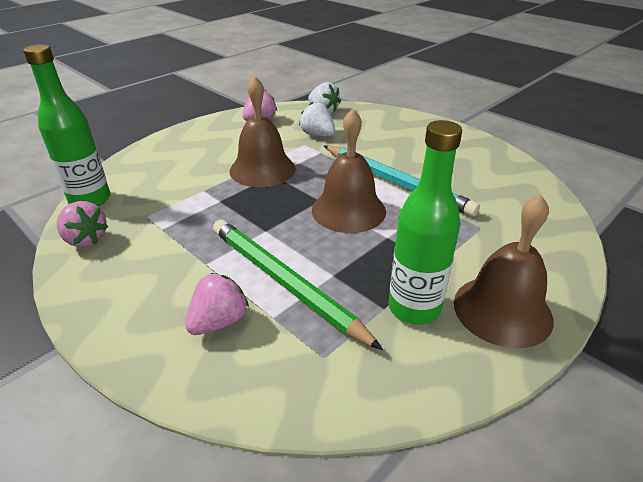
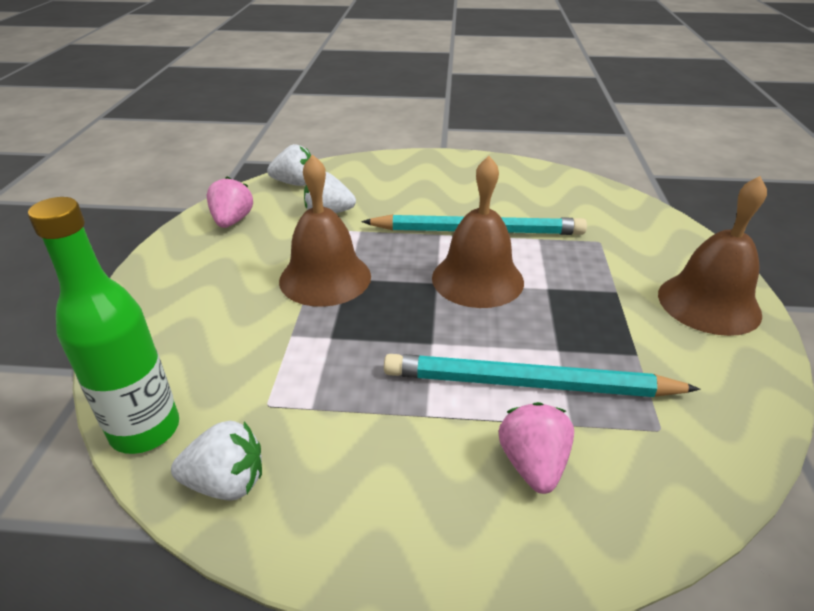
camera: 40 degrees left, 0 degrees up
pink strawberry [57,201,108,247] -> white strawberry [171,421,262,501]
green pencil [213,220,383,350] -> turquoise pencil [384,354,700,397]
green bottle [388,120,462,325] -> none

